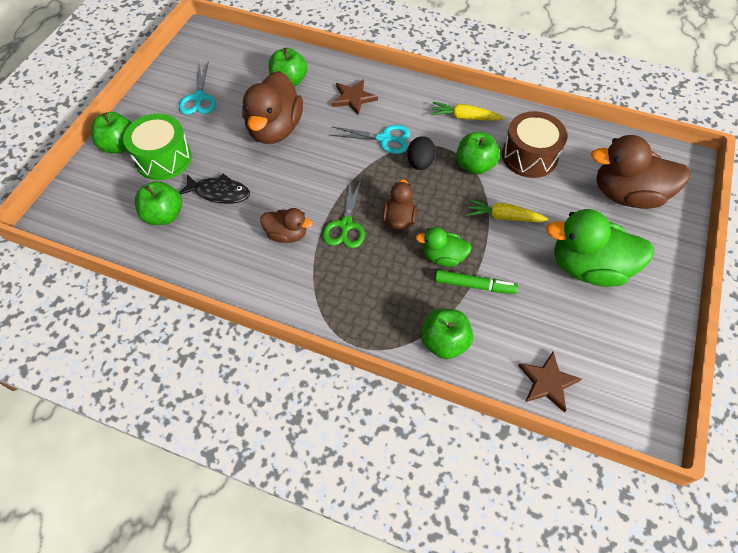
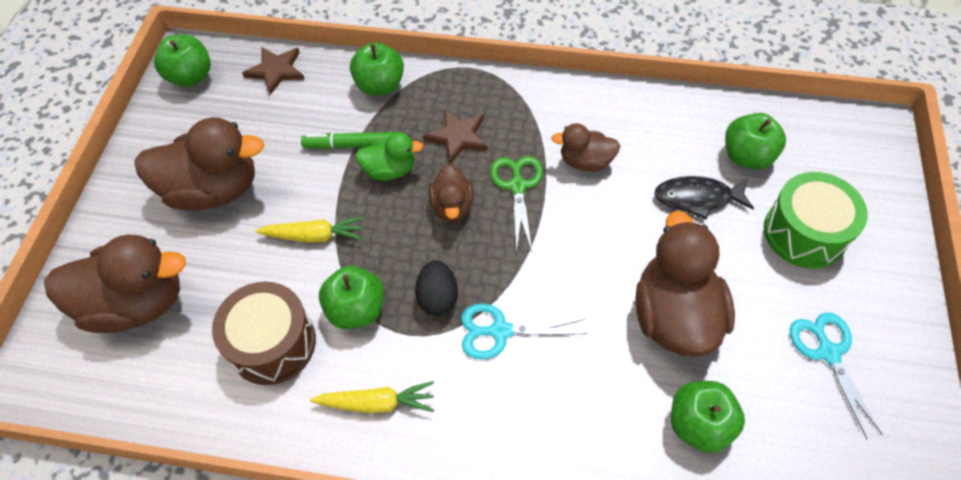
camera: 170 degrees right, 0 degrees up
green apple [91,112,132,153] -> green apple moved to [154,34,211,87]
brown star [332,79,378,115] -> brown star moved to [423,109,488,164]
green duck [546,209,654,287] -> brown duck [134,117,264,211]

